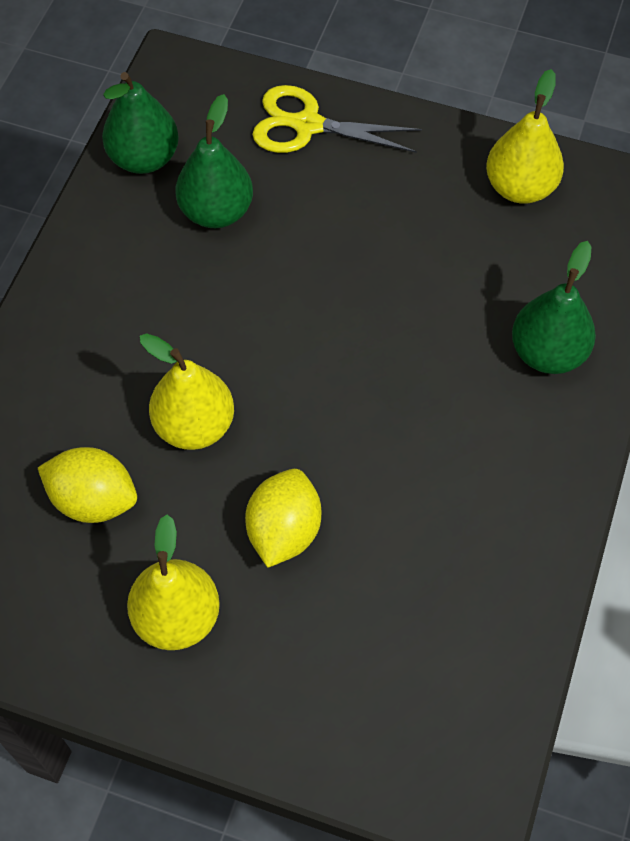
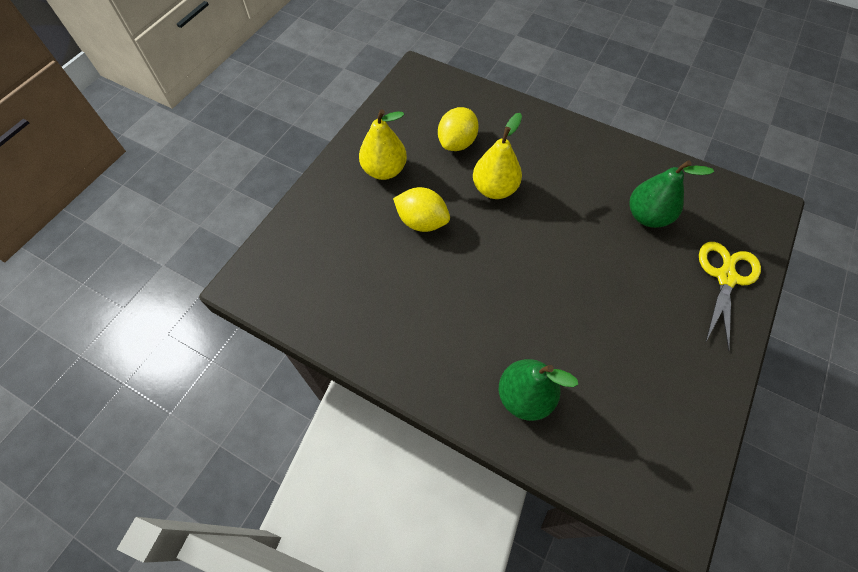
camera: 100 degrees right, 0 degrees up
green pear [102,72,179,174] -> none
yellow pear [486,69,564,204] -> none

